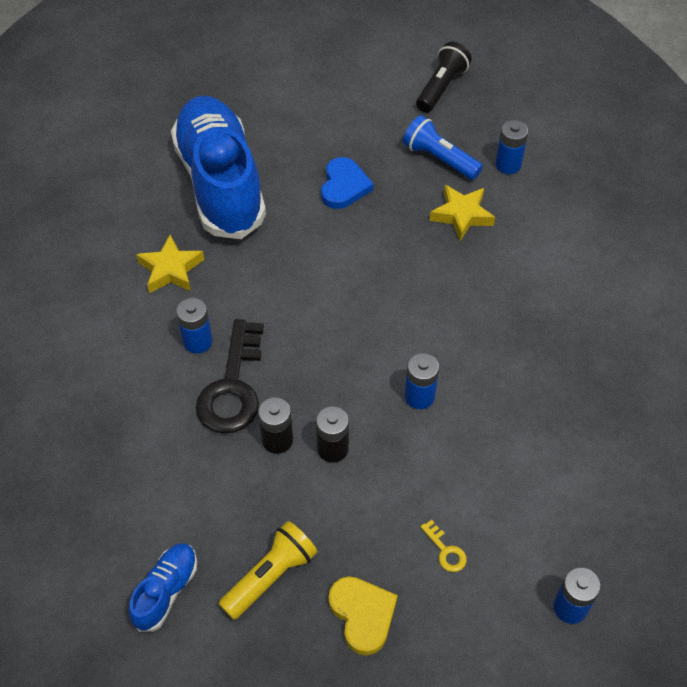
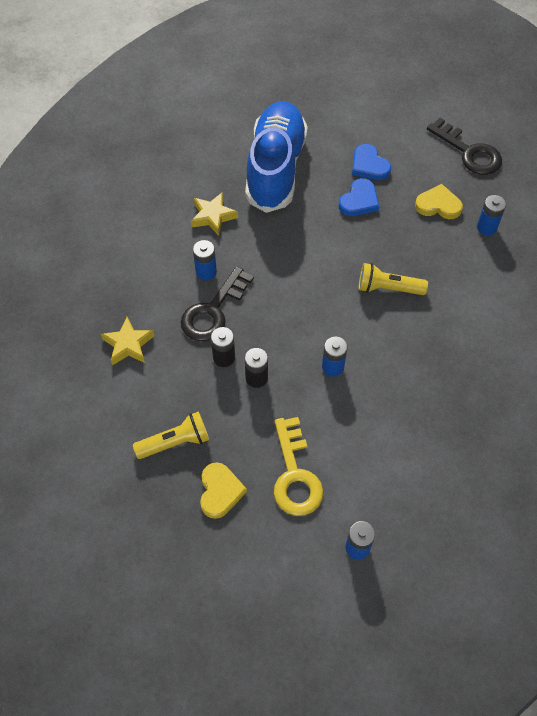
camera: 25 degrees right, 5 degrees up
blue shoe [129,543,197,632] -> none
blue flashlight [403,115,483,180] -> yellow heart [415,184,463,219]
black flashlight [416,42,472,113] -> black key [427,118,502,175]
yellow key [421,520,467,572] -> yellow key [274,417,323,516], size x2.45
yellow star [429,185,495,241] -> yellow star moved to [101,317,155,365]
none -> blue heart [352,144,391,180]
none -> yellow flashlight [359,263,428,295]

